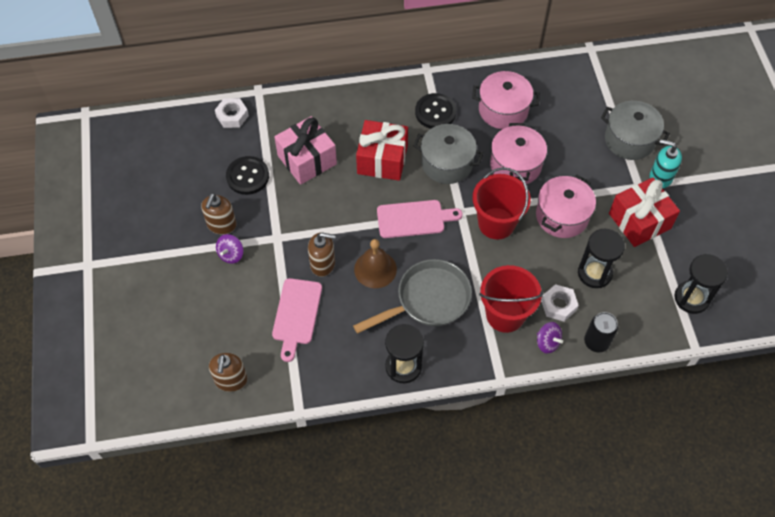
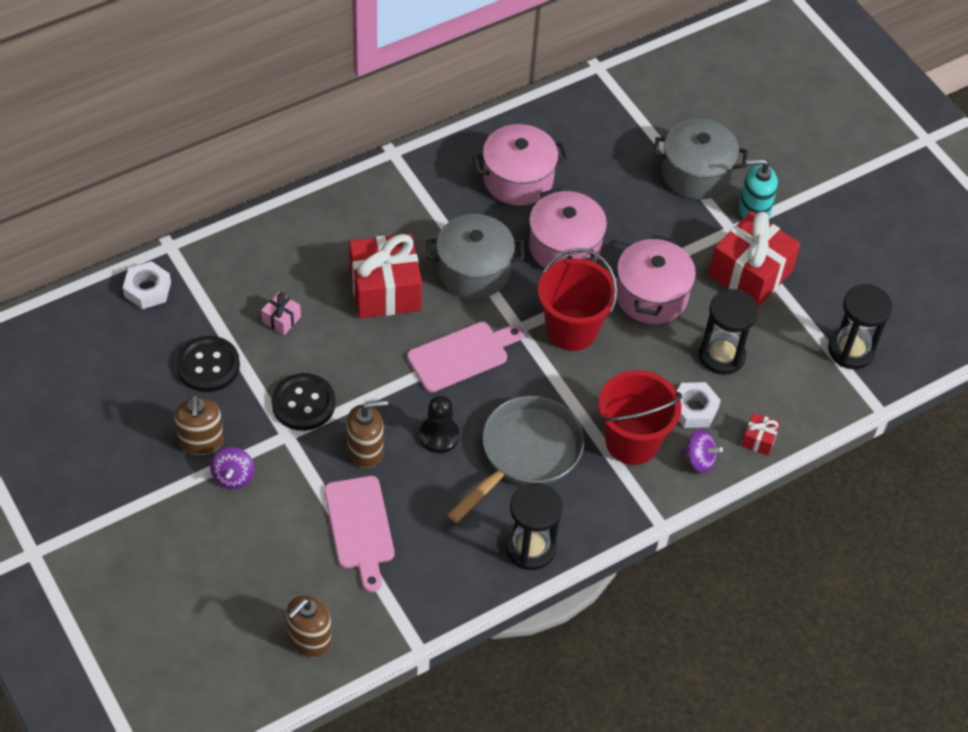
camera: 25 degrees left, 5 degrees down
brown soap dispenser [209,353,248,392] -> brown soap dispenser turned 60 degrees clockwise [286,596,332,658]
pink gift [274,116,337,185] -> pink gift [261,292,301,335], size x0.44
brown bell [354,239,397,288] -> black pawn [419,396,459,453]
black button [415,93,456,129] -> black button moved to [271,373,335,431]
black can [584,312,618,353] -> red gift [741,413,780,456]

